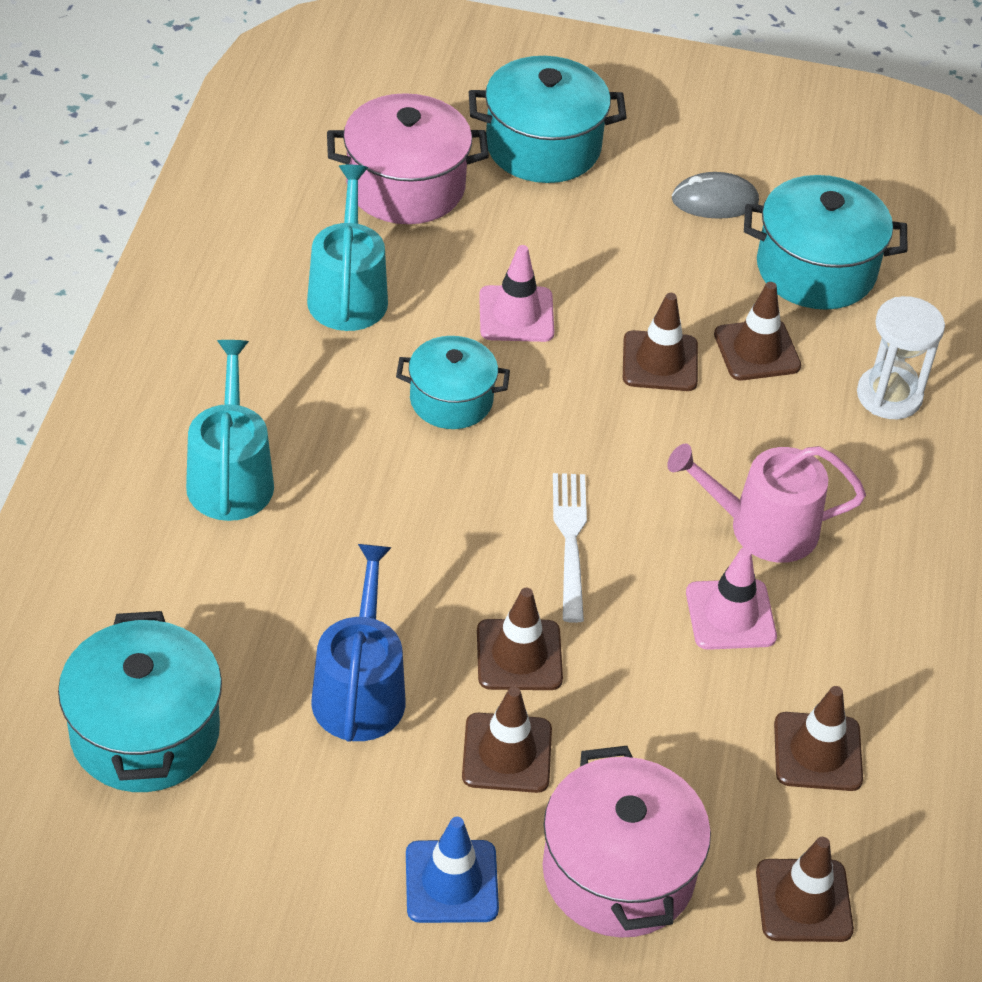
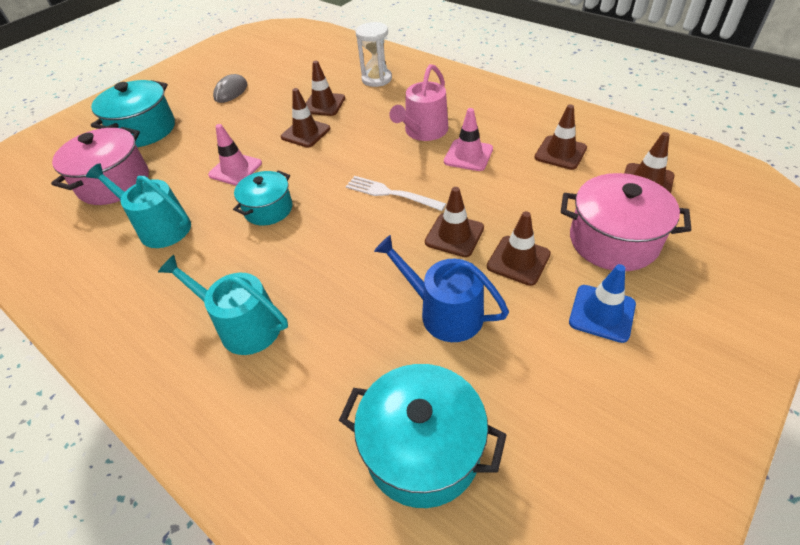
camera: 55 degrees left, 0 degrees up
turquoise pot [744,175,907,310] -> none

